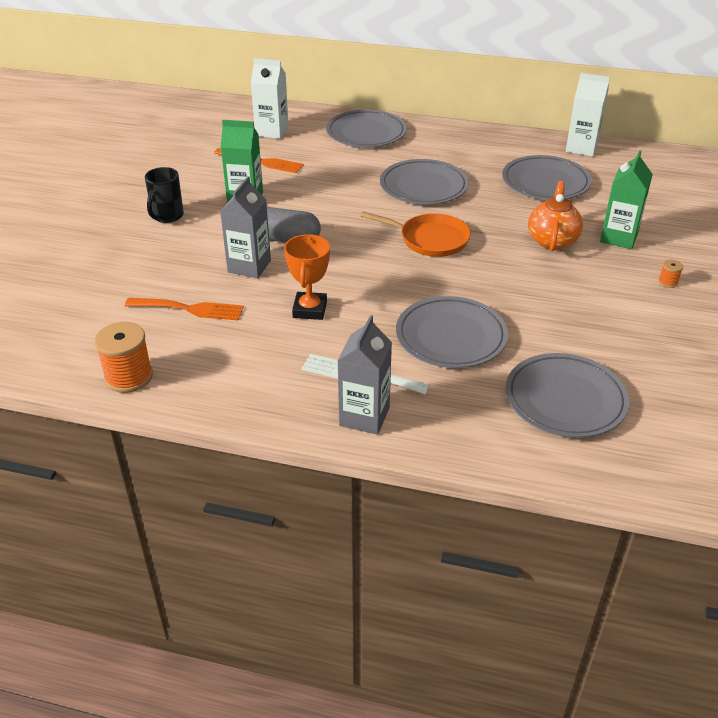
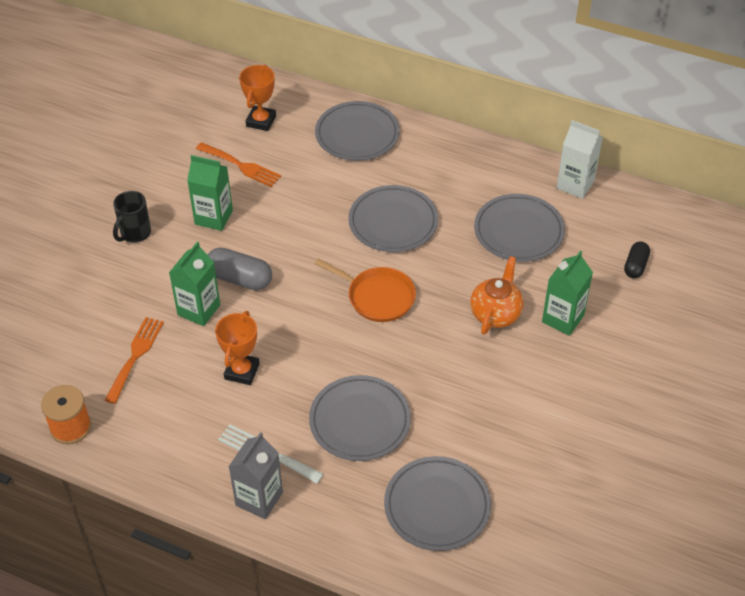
camera: 10 degrees right, 10 degrees up
orange fork [125,298,244,321] -> orange fork turned 90 degrees counterclockwise [105,317,164,404]
grey carton [220,176,271,278] -> green carton [169,242,220,326]
white carton [251,58,289,139] -> orange trophy [239,65,276,131]
orange spool [658,259,683,288] -> none
none -> black capsule [624,242,650,278]

